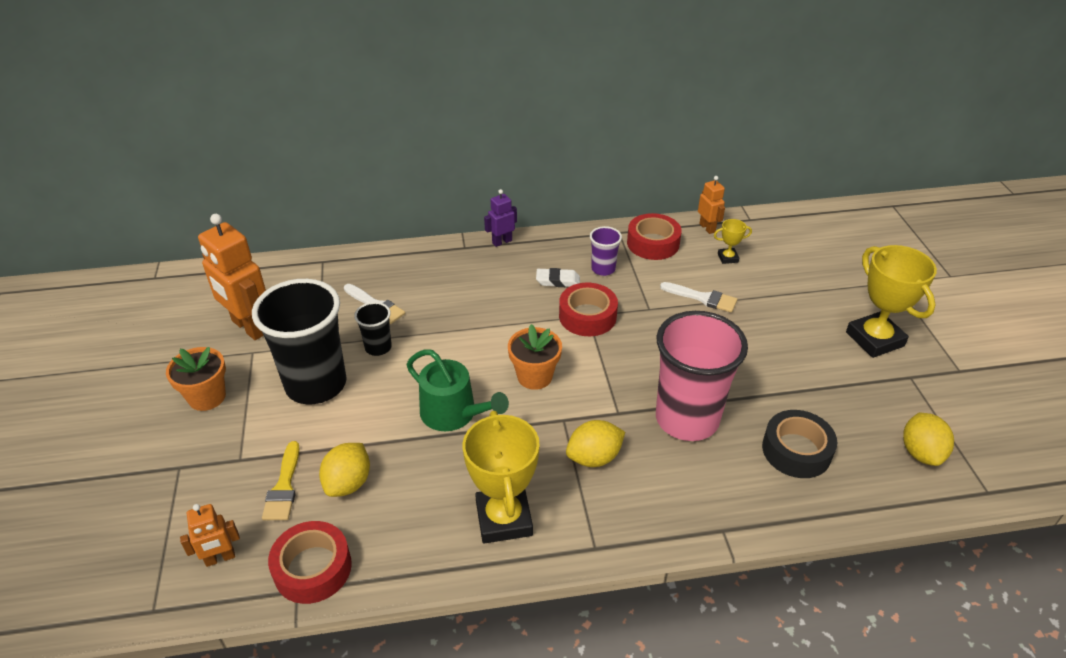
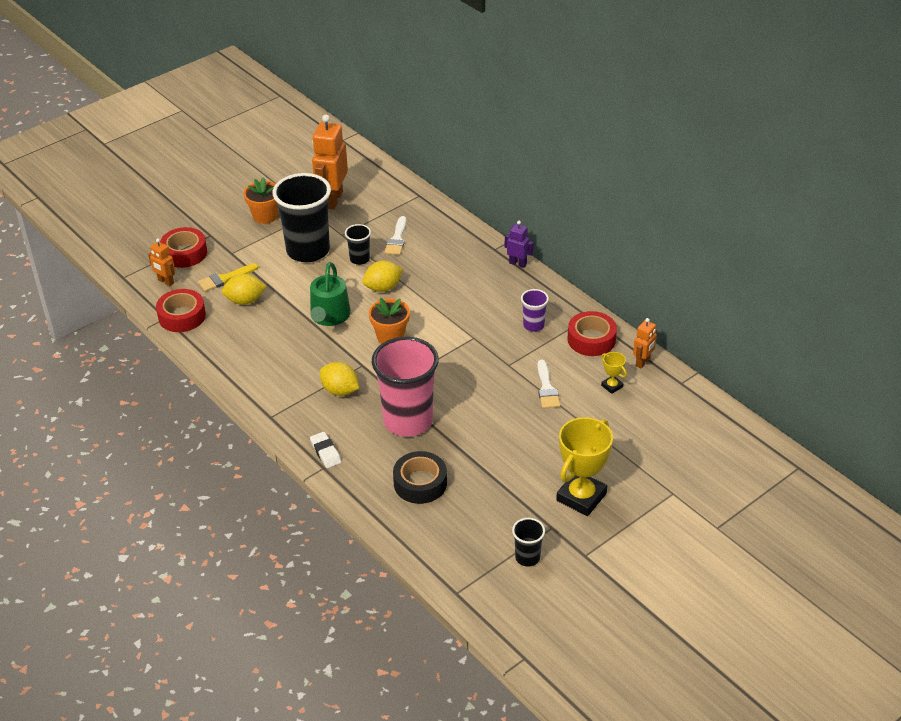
camera: 60 degrees right, 0 degrees up
yellow trophy [463,411,540,544] -> none
white eraser [536,268,580,287] -> white eraser moved to [310,432,341,468]
red tape [559,283,618,336] -> red tape moved to [160,227,207,268]
yellow lemon [903,413,954,466] -> yellow lemon moved to [363,261,403,292]
none -> black cup [512,518,545,567]

